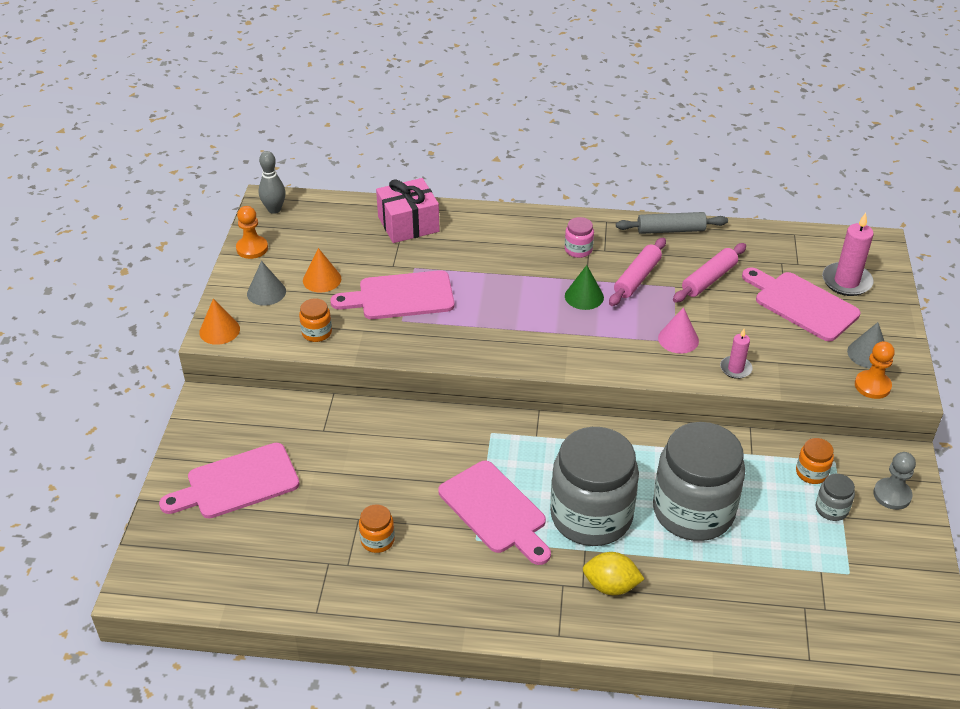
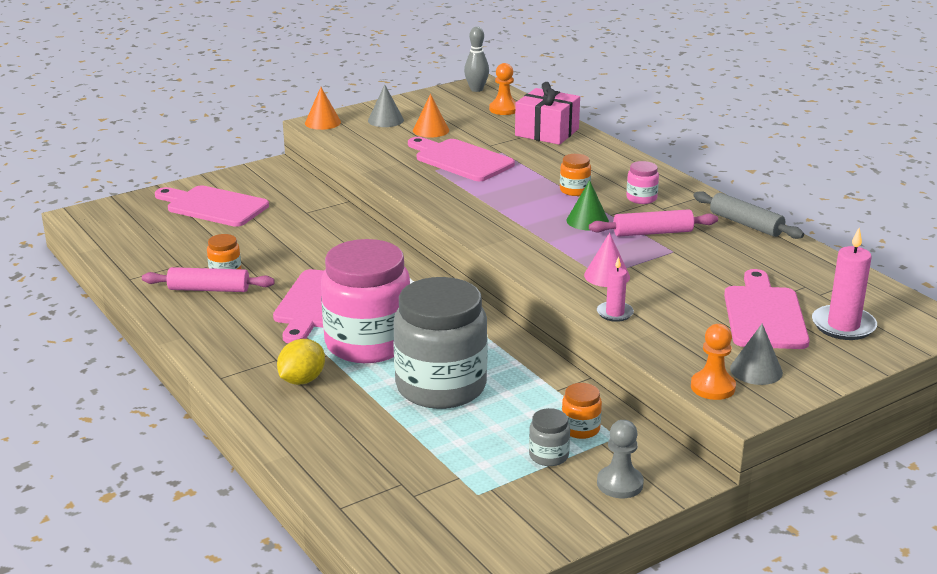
camera: 50 degrees right, 15 degrees down
orange pawn [236,206,268,259] -> orange pawn moved to [489,63,516,115]
orange jar [299,299,332,342] -> orange jar moved to [560,154,591,196]
grey jar [550,427,639,546] -> pink jar [321,239,410,363]
yellow lemon [583,552,644,595] -> yellow lemon turned 60 degrees clockwise [277,339,325,385]
pink rolling pin [673,243,746,303] -> pink rolling pin moved to [142,267,275,292]

